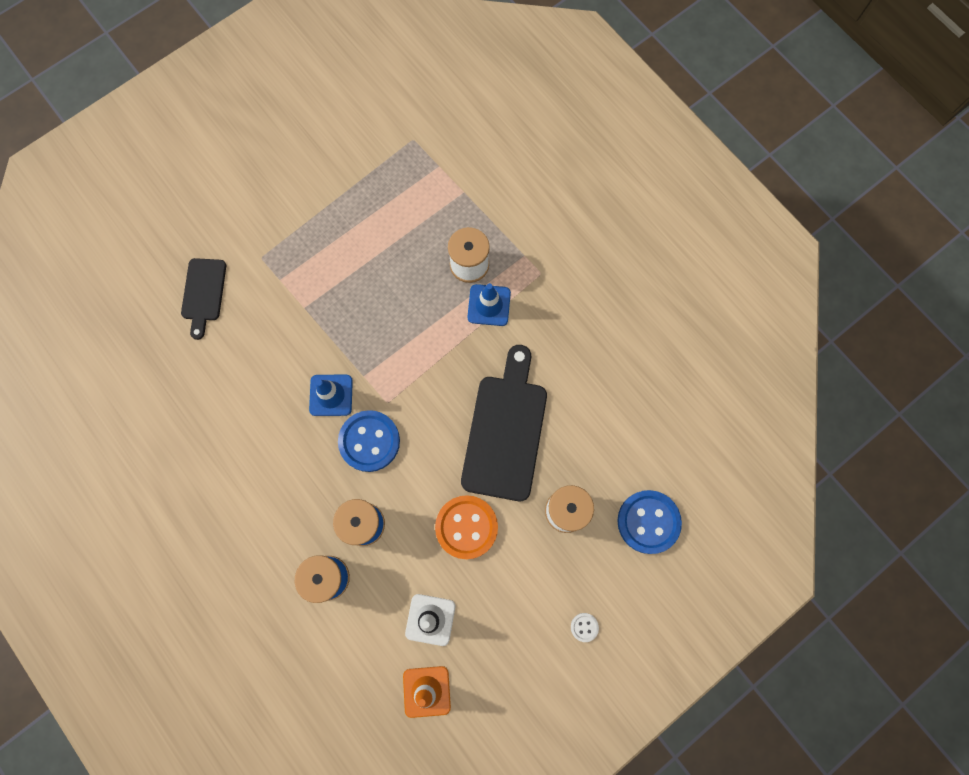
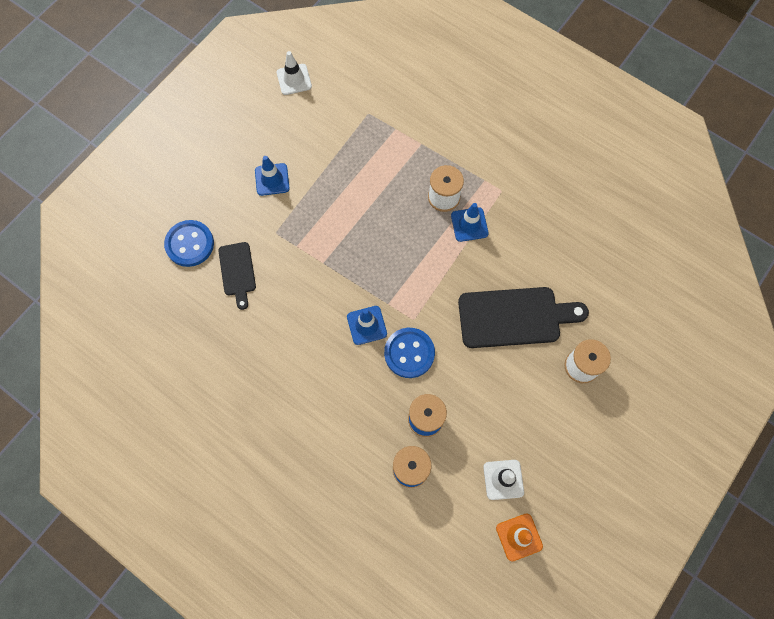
camera: 15 degrees left, 5 degrees down
orange button [435,495,498,559] -> none
black cutting board [461,345,547,501] -> black cutting board turned 90 degrees clockwise [458,287,589,348]
white button [571,613,599,642] -> none
blue button [617,490,682,554] -> blue button moved to [164,220,214,267]
none -> blue traffic cone [255,156,290,196]
none -> white traffic cone [277,51,312,95]

